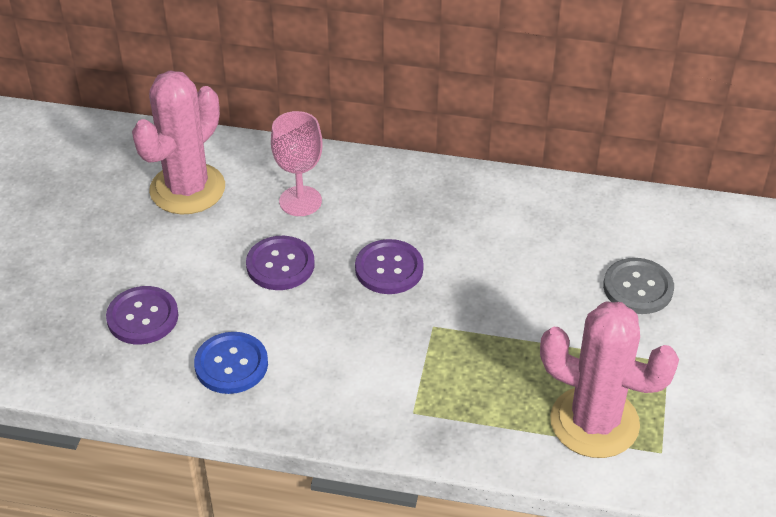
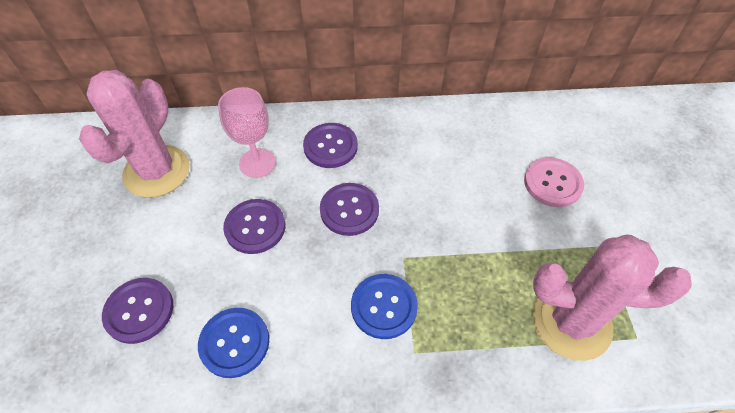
camera: 15 degrees left, 10 degrees up
grey button [603,258,674,314] -> pink button [524,158,584,207]
none -> purple button [303,123,358,168]
none -> blue button [351,274,418,339]

